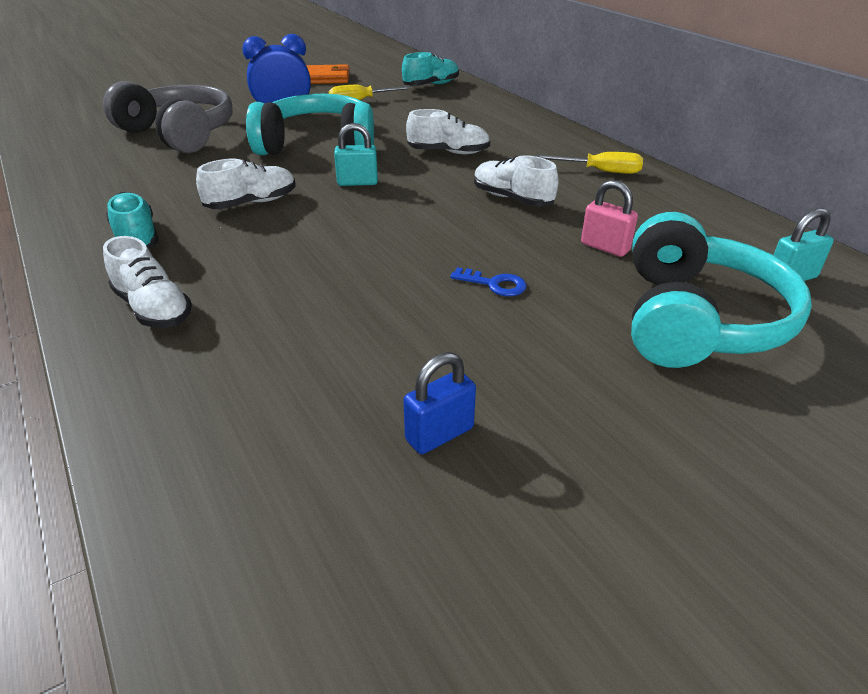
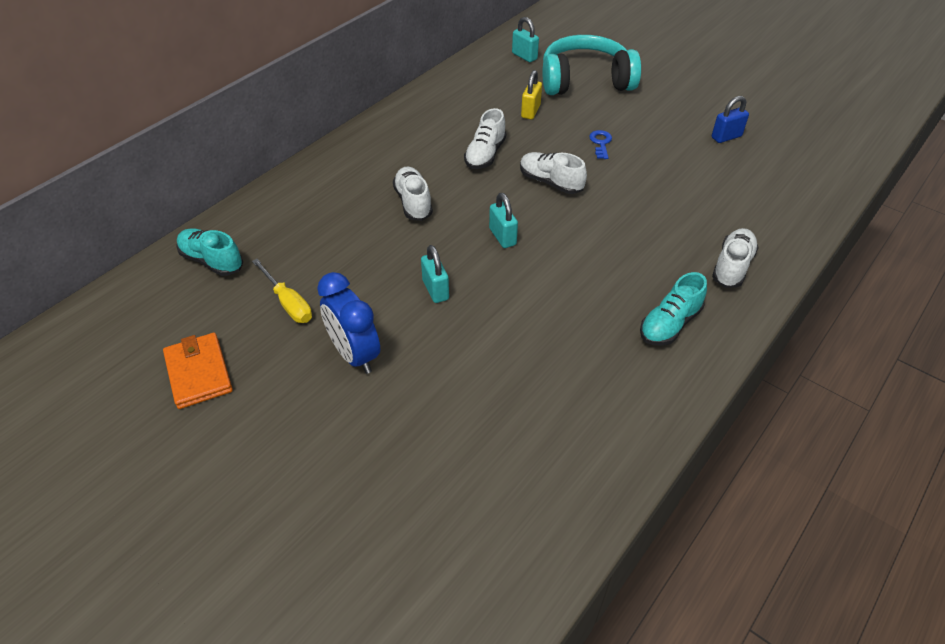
camera: 110 degrees left, 10 degrees up
grey headphones [103,81,233,153] -> none
white shoe [196,159,296,209] -> white shoe moved to [520,152,587,194]
turquoise headphones [246,94,374,155] -> turquoise padlock [421,245,449,303]
blue padlock [403,352,476,454] -> blue padlock turned 60 degrees counterclockwise [712,96,749,143]
yellow screwdriver [535,152,643,174] -> none
pink padlock [581,180,638,257] -> yellow padlock [521,70,542,119]

